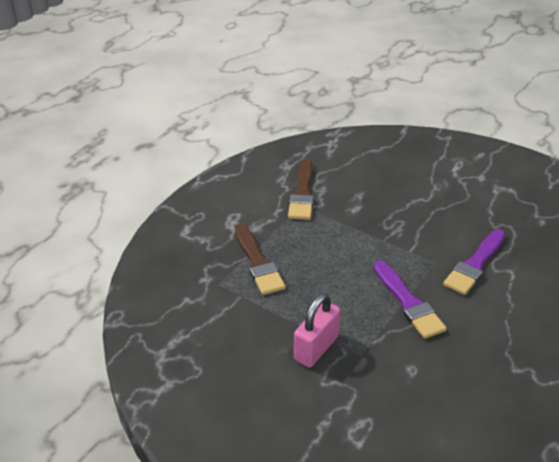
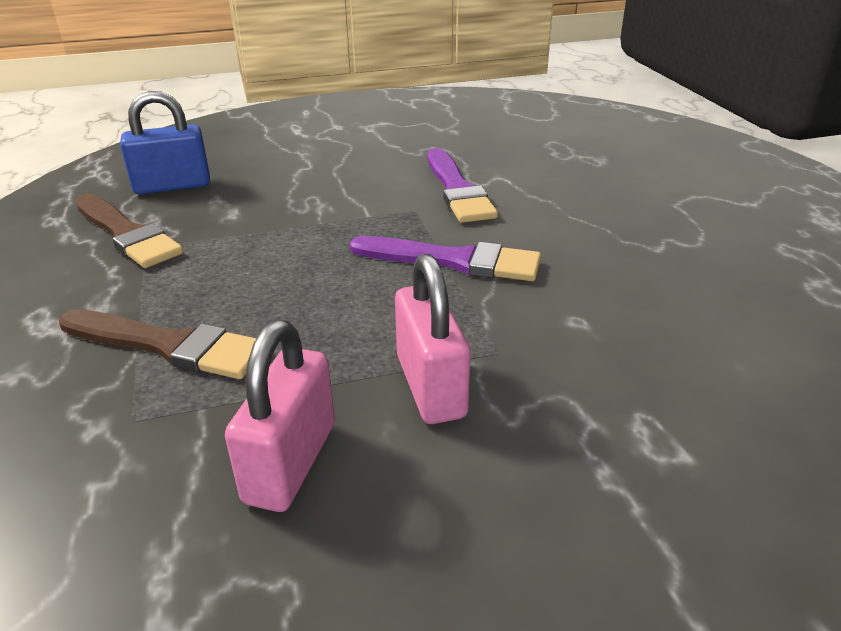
camera: 50 degrees left, 5 degrees down
none -> blue padlock [120,91,210,194]
none -> pink padlock [225,320,335,512]

